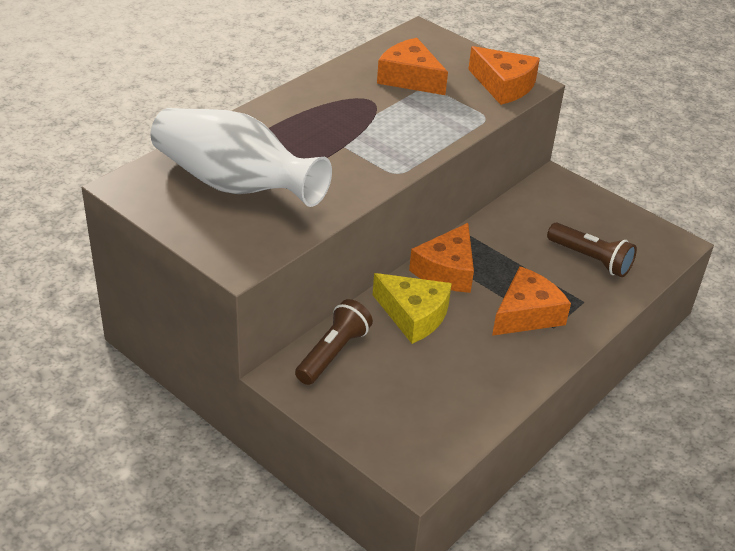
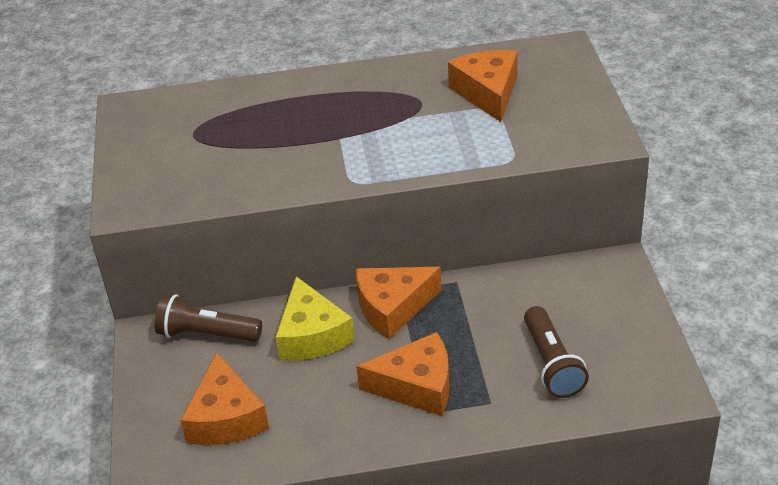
camera: 45 degrees right, 0 degrees up
white vase [151,108,332,207] -> none
brown flashlight [295,299,373,385] -> brown flashlight turned 150 degrees counterclockwise [155,294,262,342]
orange cheese [468,46,540,105] -> orange cheese moved to [181,352,269,445]

